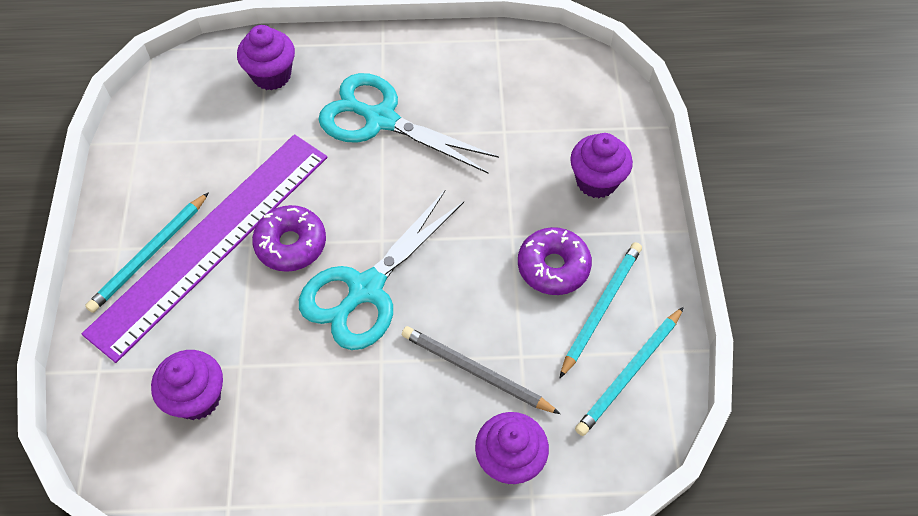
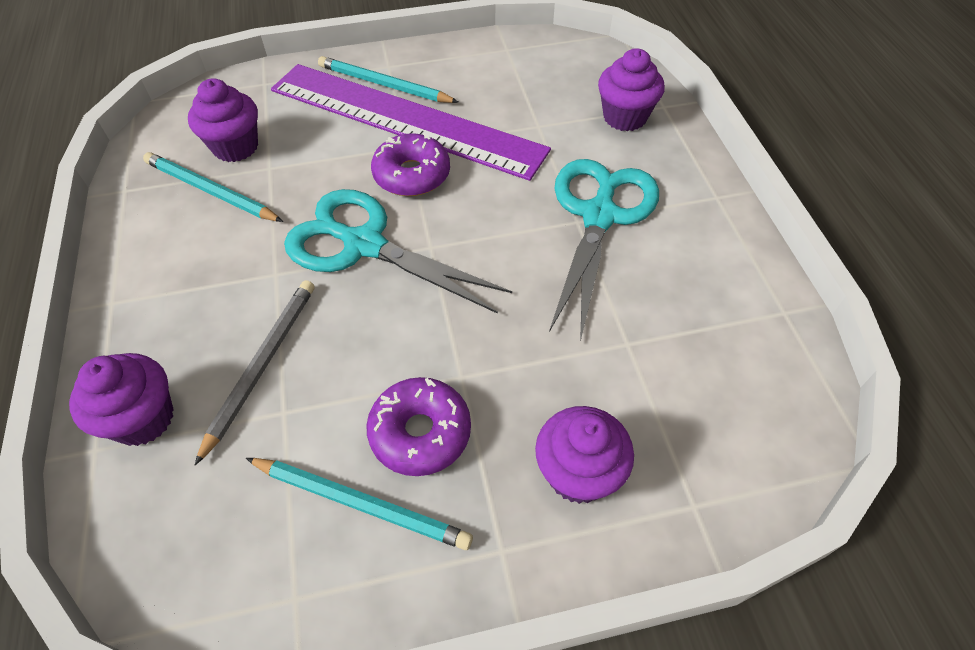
camera: 80 degrees right, 5 degrees down
turquoise pencil [575,307,684,436] -> turquoise pencil moved to [143,152,283,222]

